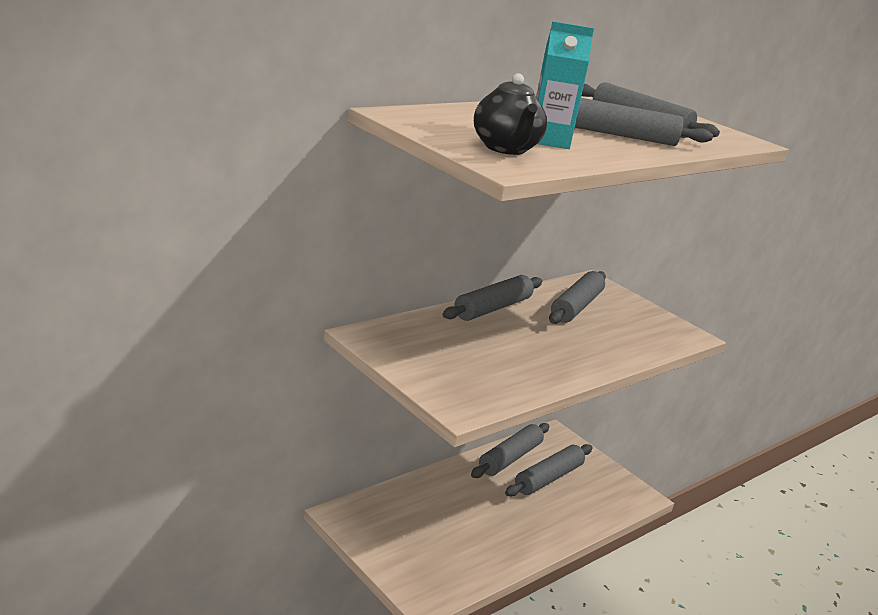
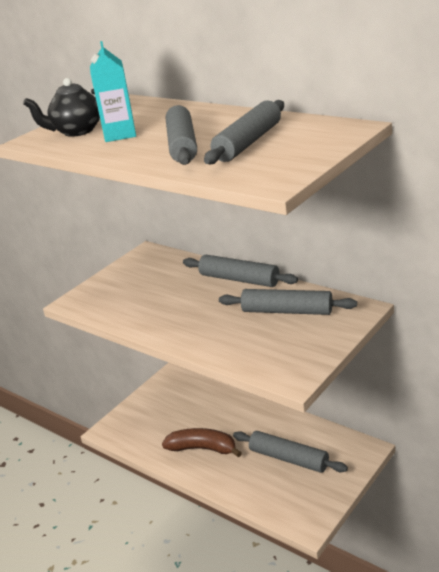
camera: 85 degrees right, 5 degrees up
grey rolling pin [471,423,549,478] -> none
none -> brown banana [162,428,242,457]

